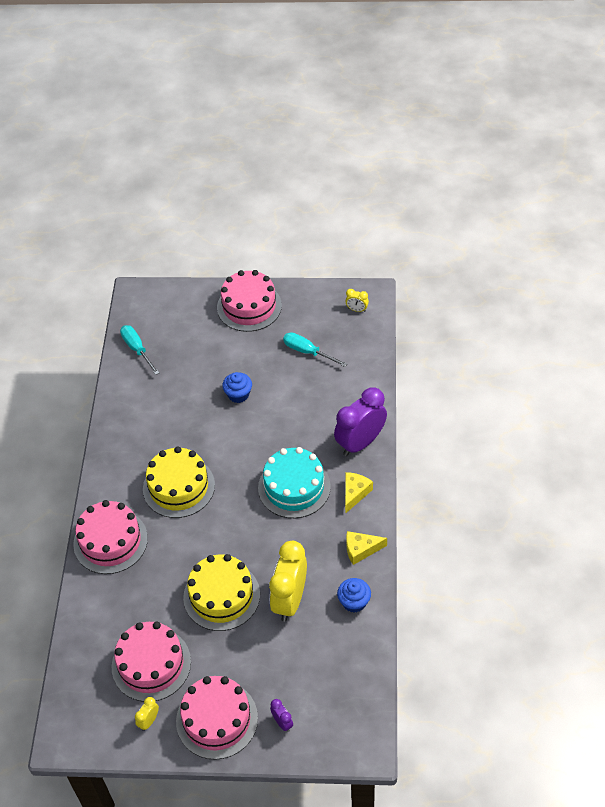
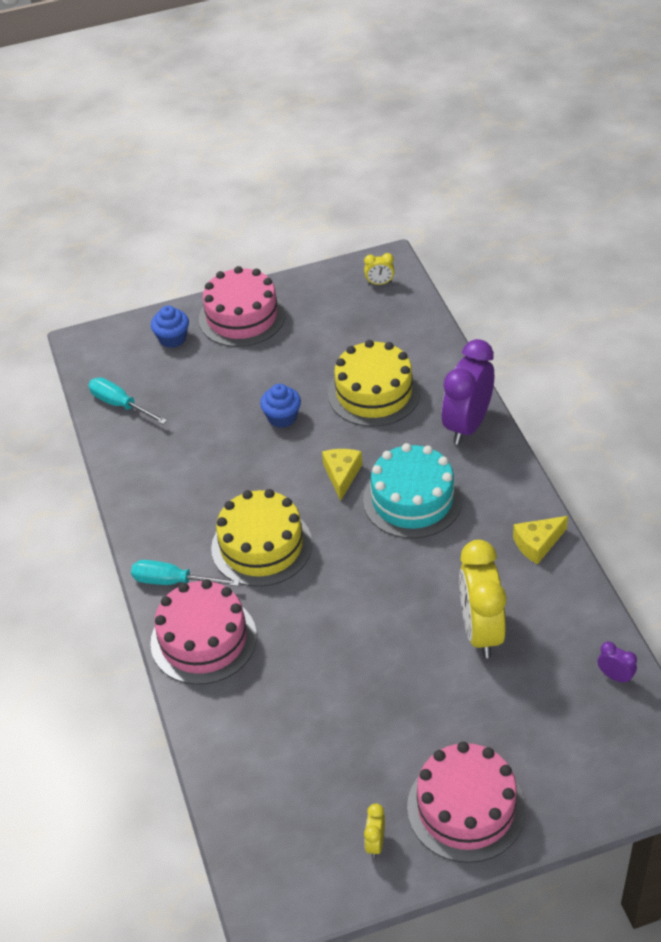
camera: 20 degrees left, 5 degrees down
pink cake [112,622,191,702] -> none
yellow cake [183,554,260,631] -> yellow cake moved to [328,340,420,427]
purple clock [270,699,293,732] -> purple clock moved to [598,641,637,684]
turquoise screwdriver [283,332,347,367] -> turquoise screwdriver moved to [131,560,240,586]
blue cupcake [337,578,371,613] -> blue cupcake moved to [151,305,189,348]
yellow cheese [345,472,373,514] -> yellow cheese moved to [322,449,362,501]

